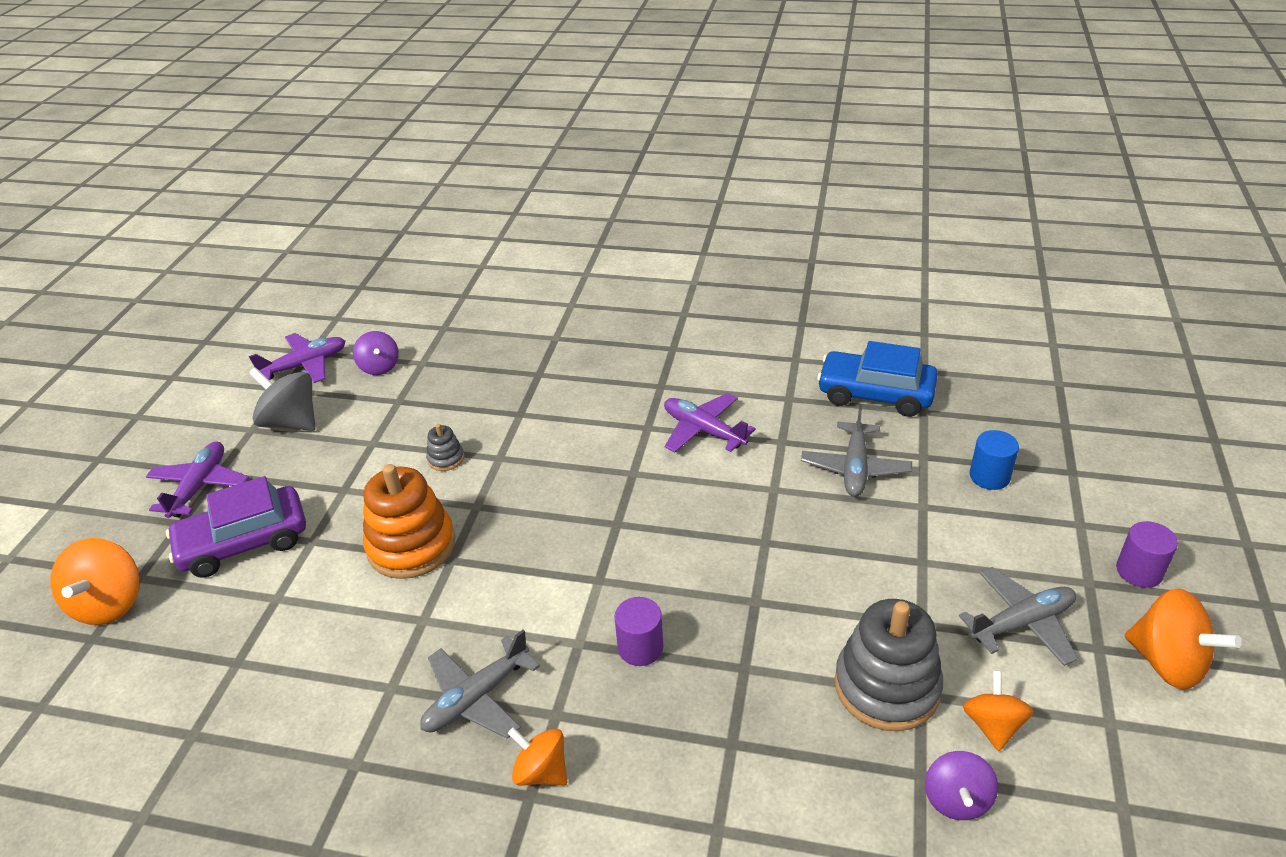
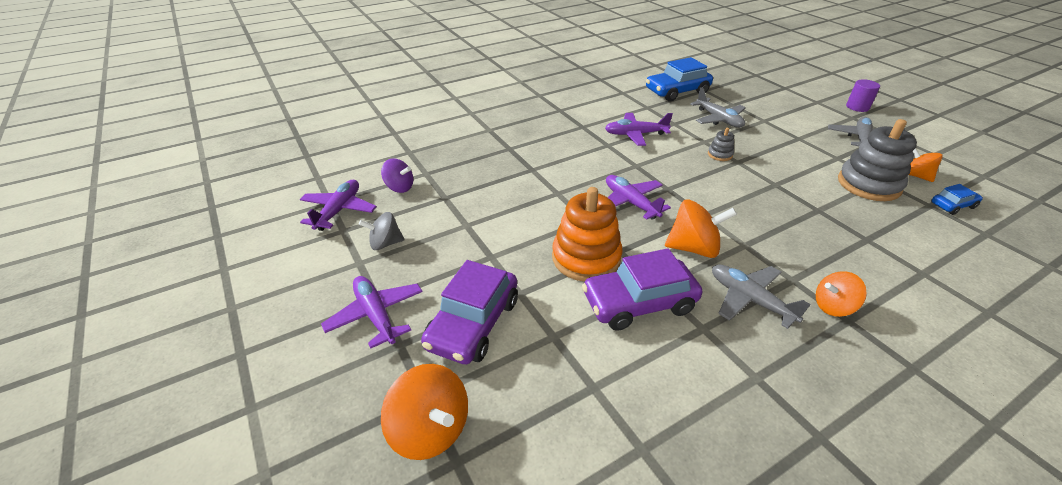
camera: 45 degrees left, 0 degrees up
grey spinning top [249,367,316,431] -> grey spinning top [359,212,404,250], size x0.65
grey plane [420,630,540,739] -> grey plane turned 135 degrees clockwise [712,265,811,329]
grey stacking toy [426,424,464,471] -> grey stacking toy moved to [708,128,734,161]
purple cylinder [615,597,663,666] -> none
purple spinning top [925,751,998,820] -> blue car [931,184,983,215]
blue cylinder [970,430,1019,490] -> none
orange spinning top [1125,588,1242,690] -> orange spinning top moved to [665,200,737,258]
none -> purple car [582,248,702,331]
none -> purple plane [606,175,671,220]

